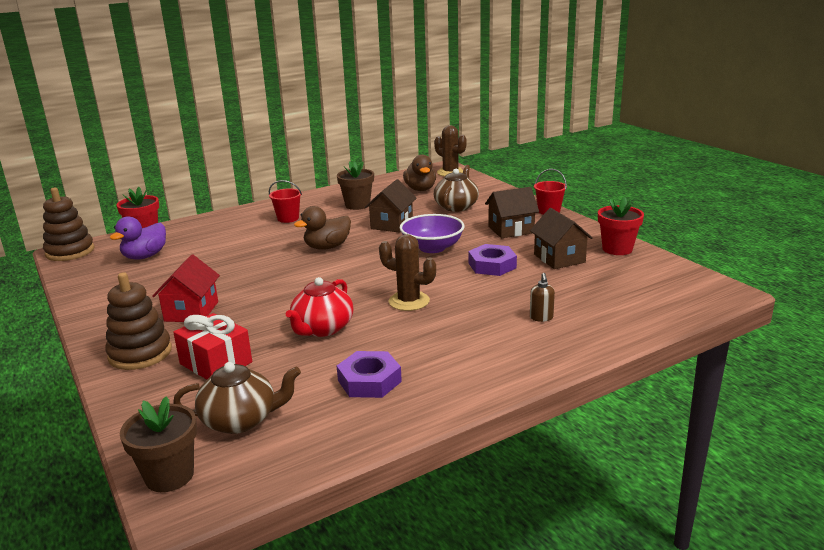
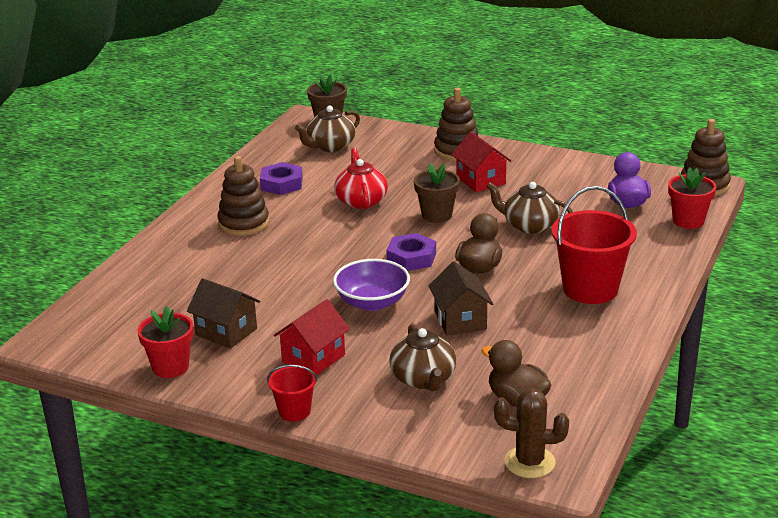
camera: 145 degrees right, 5 degrees up
red gift [173,313,252,380] -> none
red bucket [269,180,302,223] -> red bucket [552,186,637,304], size x1.95
brown flower pot [337,161,374,210] -> brown flower pot moved to [414,163,460,223]
brown cactus [379,234,436,311] -> none
purple nut [468,244,517,276] -> purple nut moved to [386,233,436,271]
brown house [485,187,539,238] -> red house [274,299,350,376]
brown soap dispenser [530,273,555,322] -> none
none -> brown stacking toy [217,156,269,236]
none -> brown teapot [486,182,573,234]

